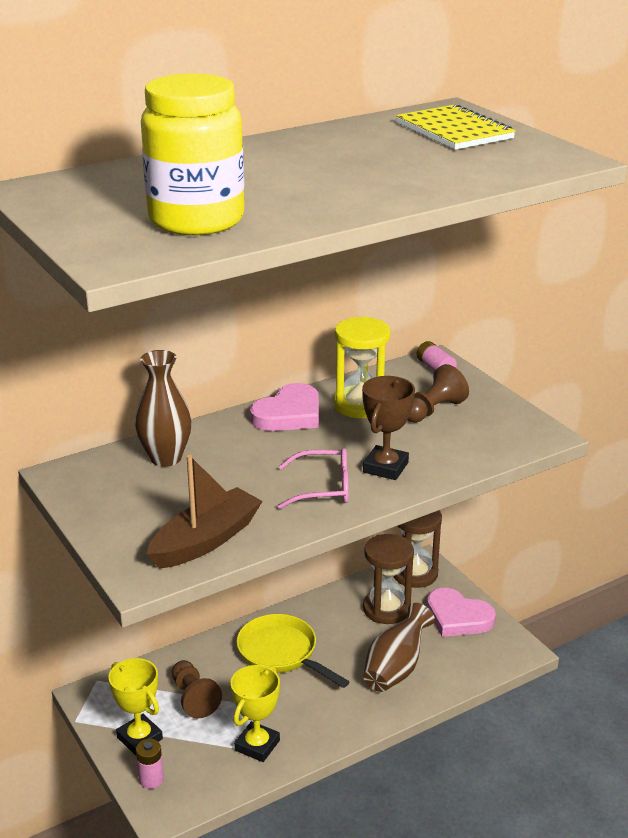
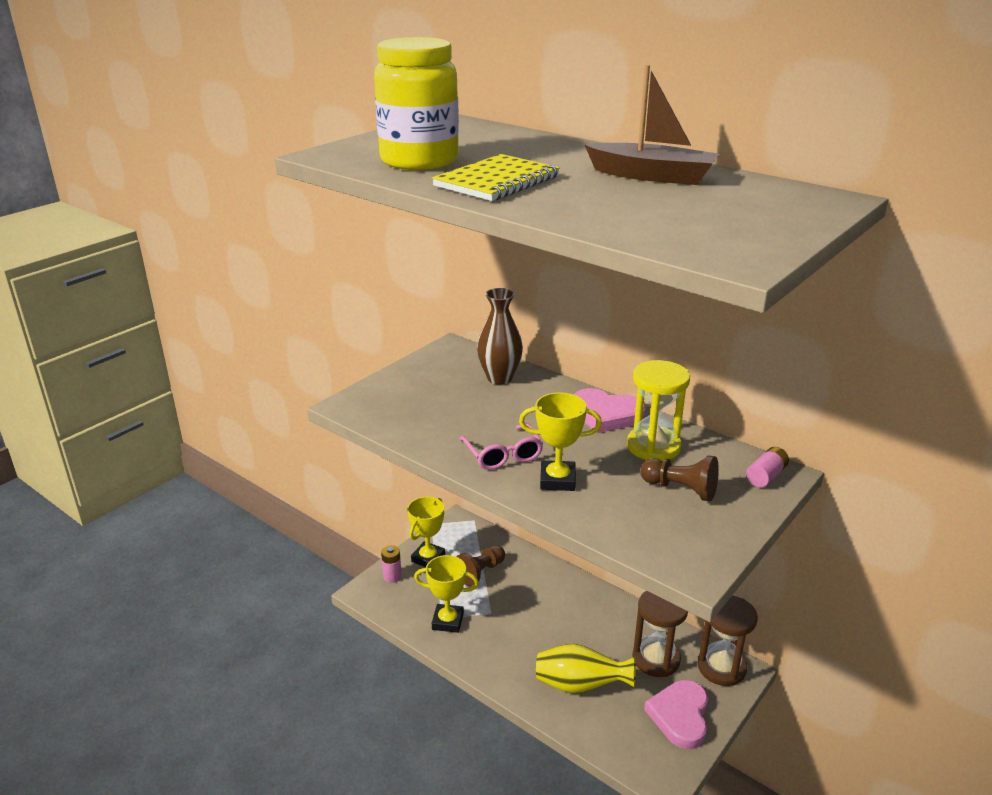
camera: 70 degrees right, 0 degrees up
brown boat [147,455,263,569] -> brown boat moved to [584,65,719,185]
yellow pan [237,614,349,688] -> none
brown trophy [362,376,415,480] -> yellow trophy [519,393,602,491]
brown vase [363,603,435,692] -> yellow vase [536,644,636,693]
yellow notebook [396,104,516,150] -> yellow notebook moved to [432,154,560,201]

